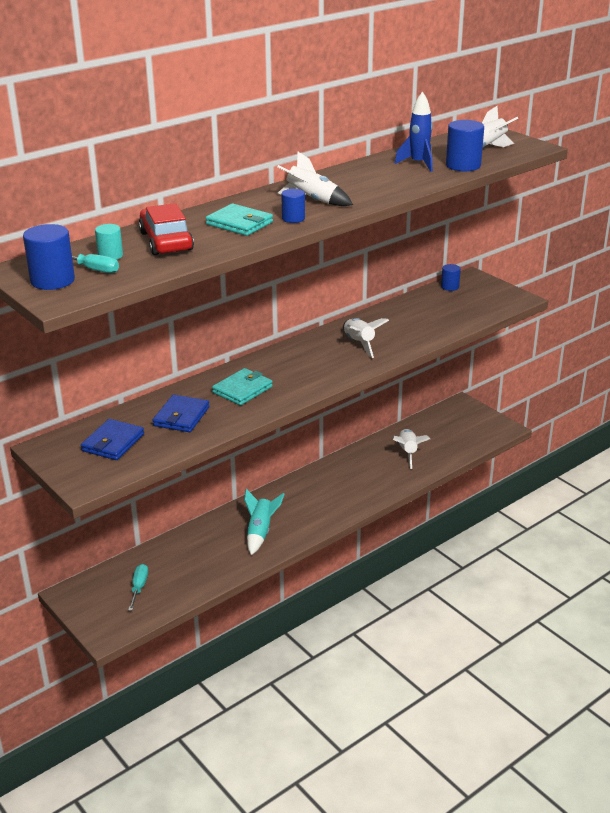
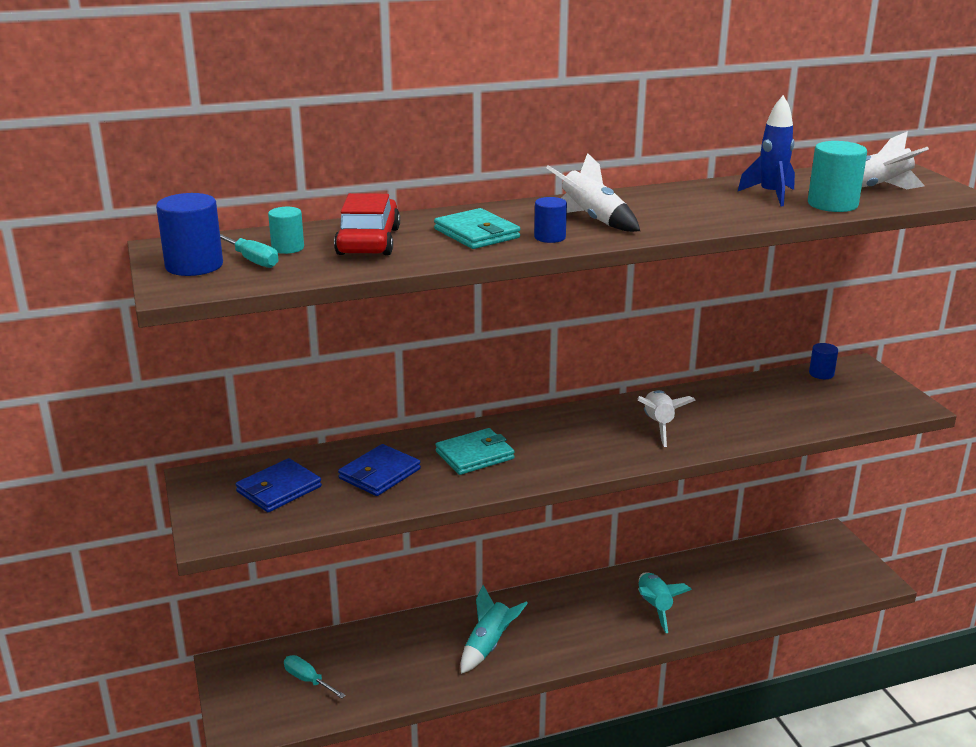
camera: 20 degrees right, 5 degrees down
turquoise screwdriver [128,564,148,611] -> turquoise screwdriver turned 75 degrees counterclockwise [284,655,346,699]
white rocket [393,429,430,469] -> none
blue cylinder [446,120,484,171] -> turquoise cylinder [808,141,867,212]
none -> turquoise rocket [638,572,692,633]

